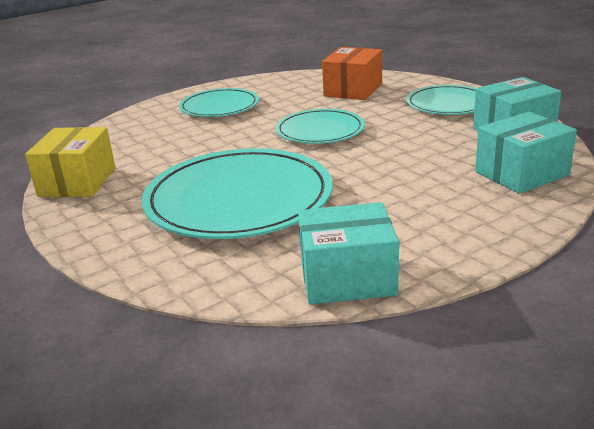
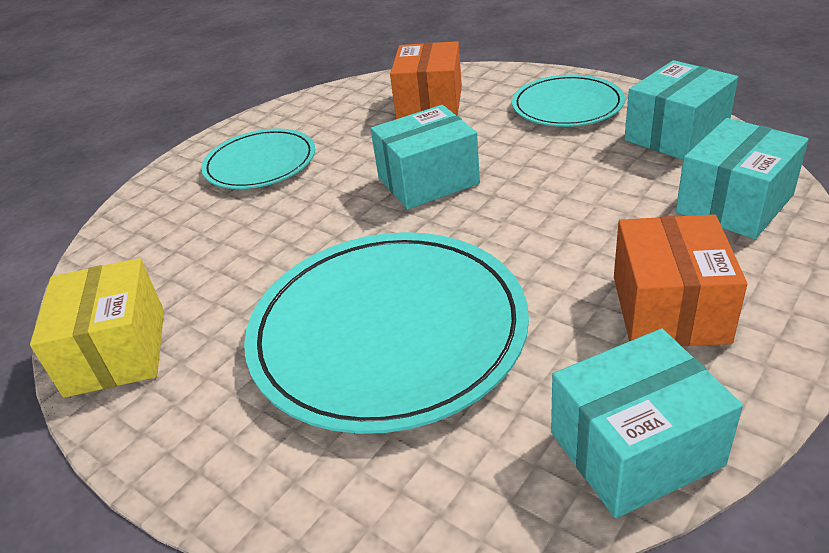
camera: 15 degrees left, 10 degrees up
turquoise plate [276,109,365,144] -> turquoise box [370,105,480,210]
none -> orange box [614,214,747,346]

